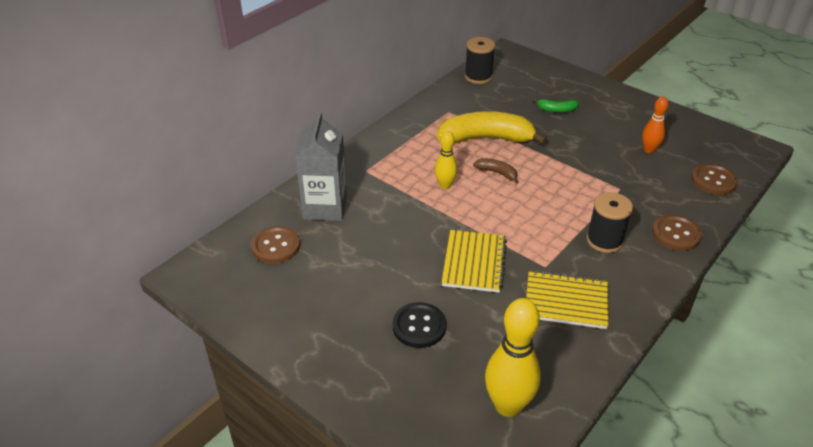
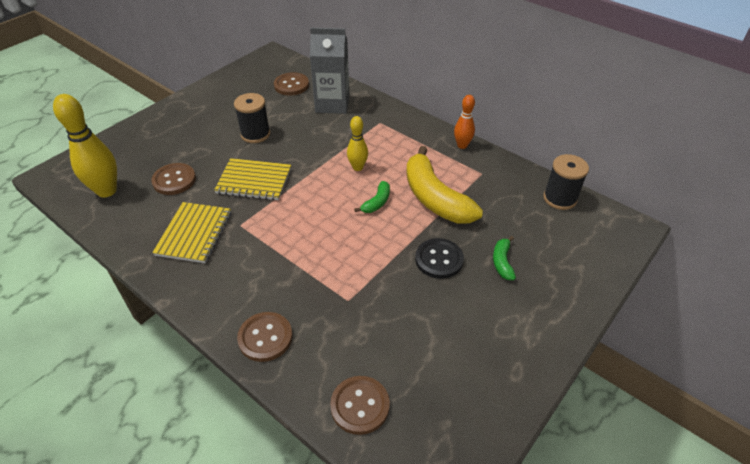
camera: 90 degrees right, 5 degrees up
black button [393,302,446,348] -> black button moved to [415,238,464,279]
yellow banana [437,111,547,144] -> yellow banana turned 150 degrees clockwise [406,146,483,224]
brown banana [473,158,519,183] -> green banana [354,181,390,213]
black spool [586,192,633,253] -> black spool moved to [234,93,270,143]
orange bowling pin [642,96,669,153] -> orange bowling pin moved to [454,95,475,149]
none -> brown button [151,163,196,195]

